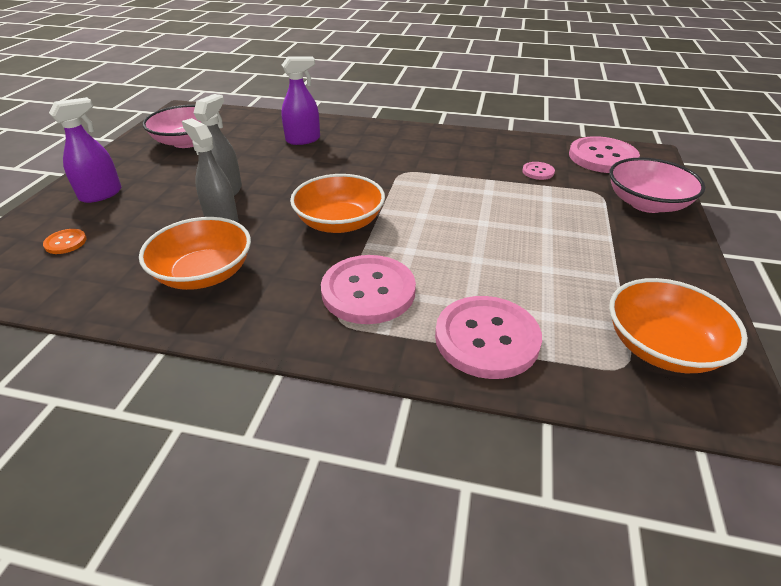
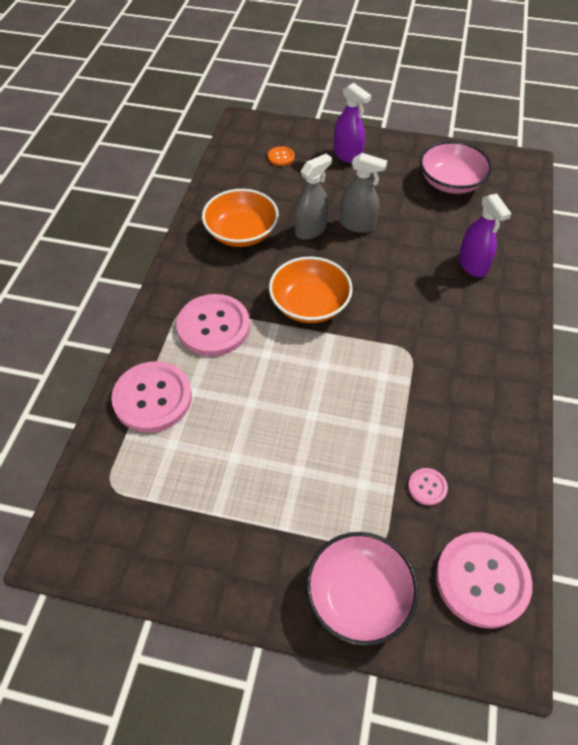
camera: 90 degrees right, 15 degrees up
orange bowl [609,278,748,373] -> none

